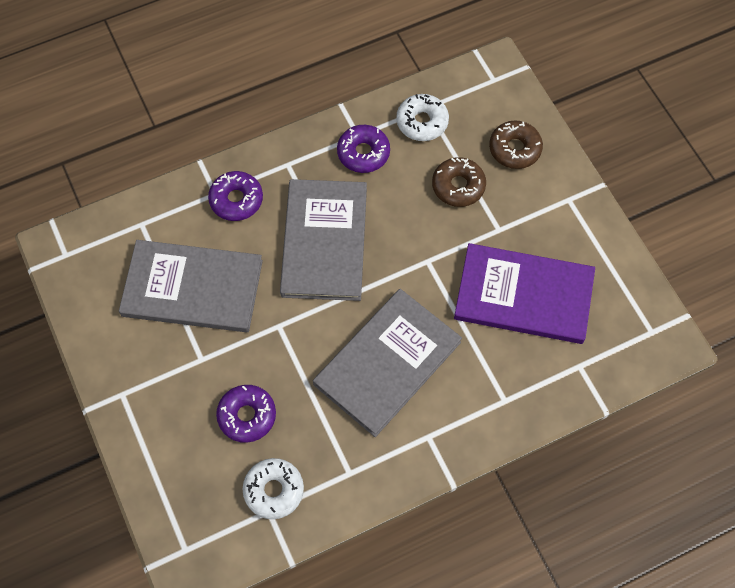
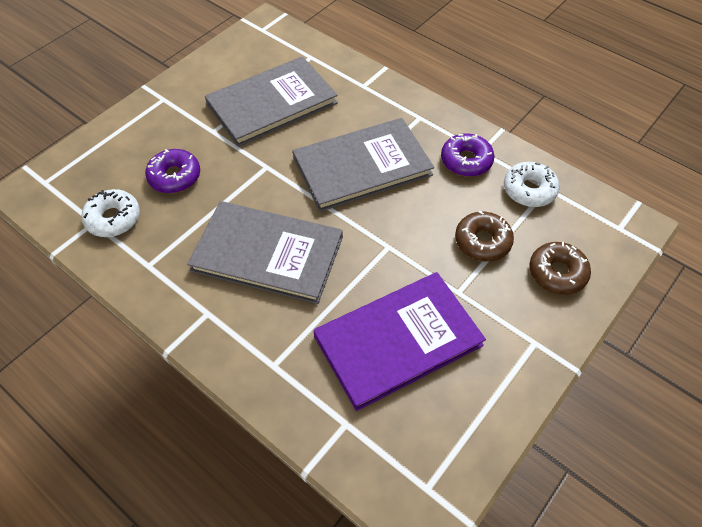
camera: 65 degrees right, 10 degrees down
grey book [119,240,263,332] -> grey book turned 75 degrees clockwise [205,56,338,147]
purple donut [208,171,263,221] -> none
purple book [454,243,595,344] -> purple book turned 75 degrees clockwise [313,272,486,411]

